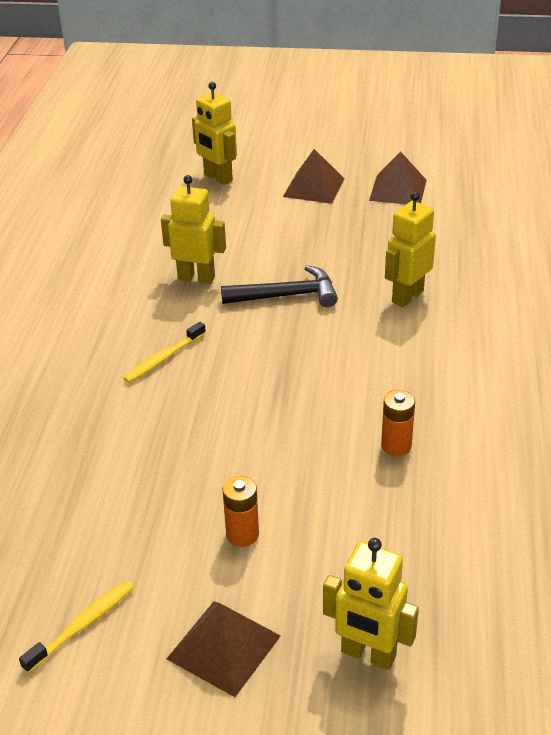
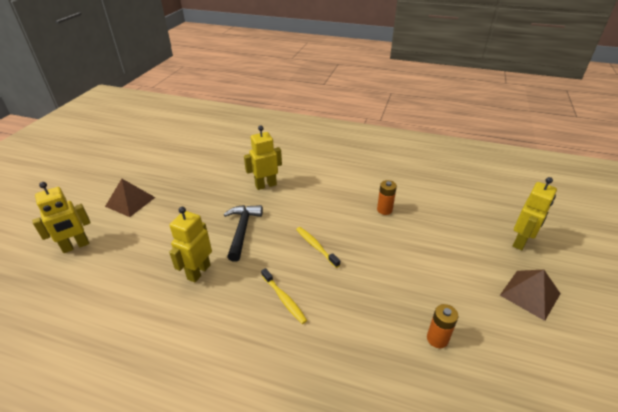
camera: 80 degrees left, 0 degrees up
yellow toothbrush [19,581,134,673] -> yellow toothbrush moved to [296,227,340,268]
orange battery [223,476,259,547] -> orange battery moved to [427,304,458,348]
brown pyramid [369,151,427,204] -> none
yellow robot [385,191,436,307] -> yellow robot turned 105 degrees clockwise [244,126,282,190]

